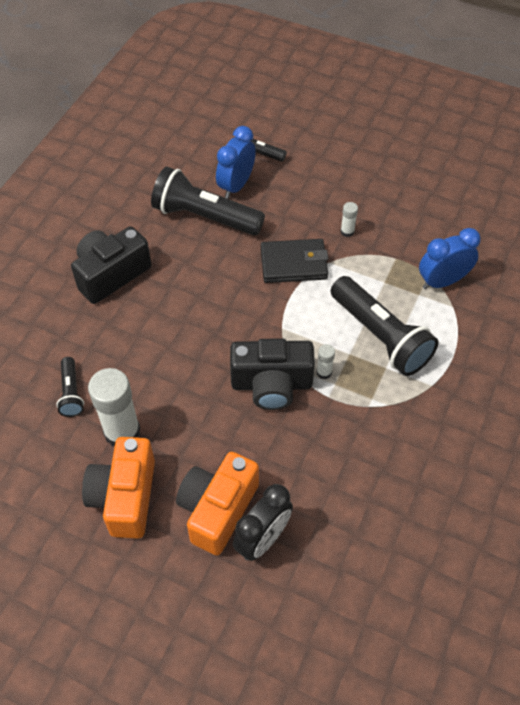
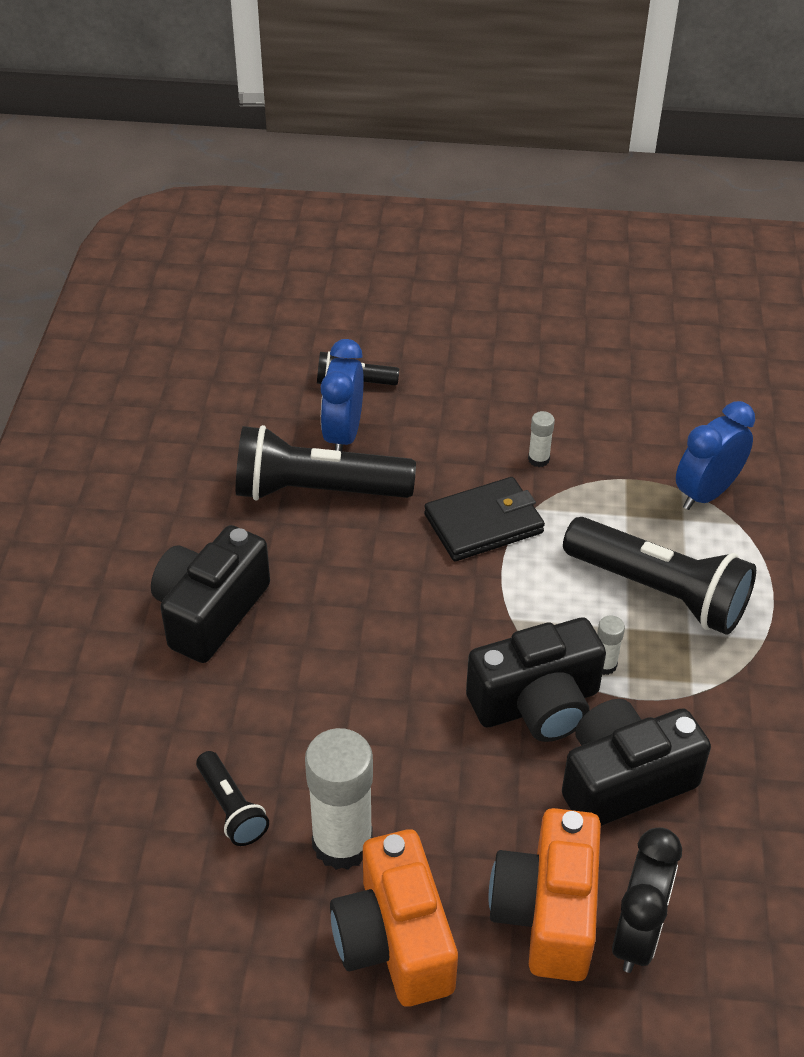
camera: 20 degrees left, 10 degrees down
none -> black camera [562,699,711,826]

